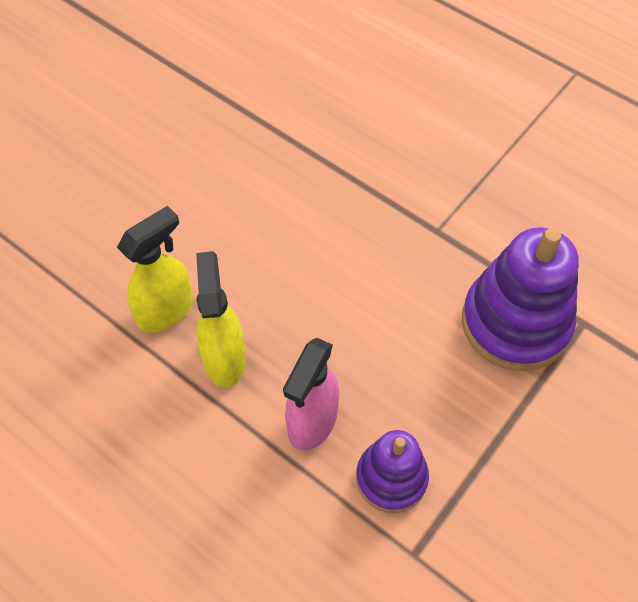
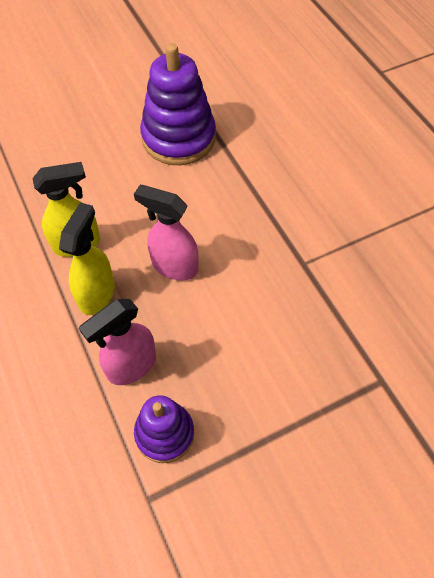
camera: 25 degrees right, 0 degrees up
purple stacking toy [462,227,579,371] -> purple stacking toy moved to [140,43,216,165]
none -> pink spray bottle [134,185,199,280]

